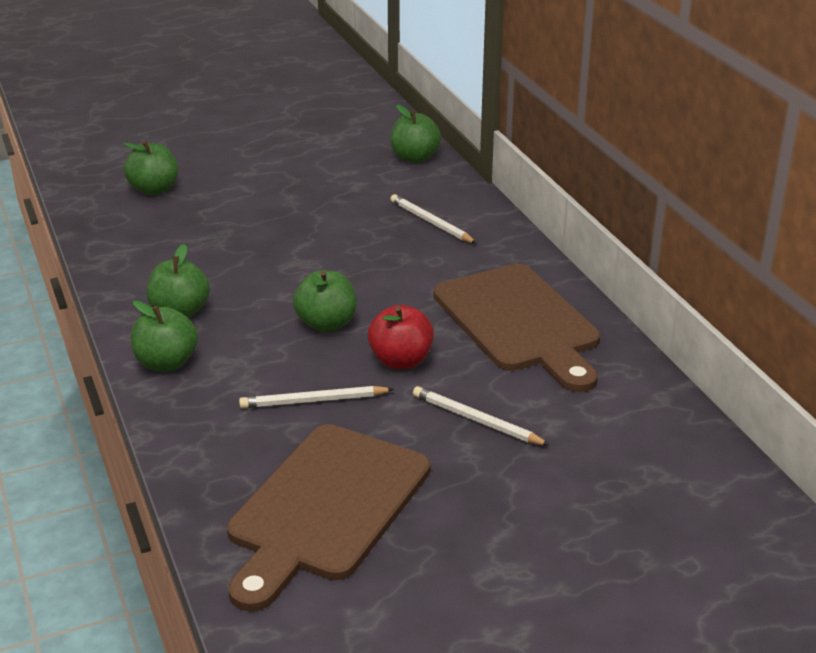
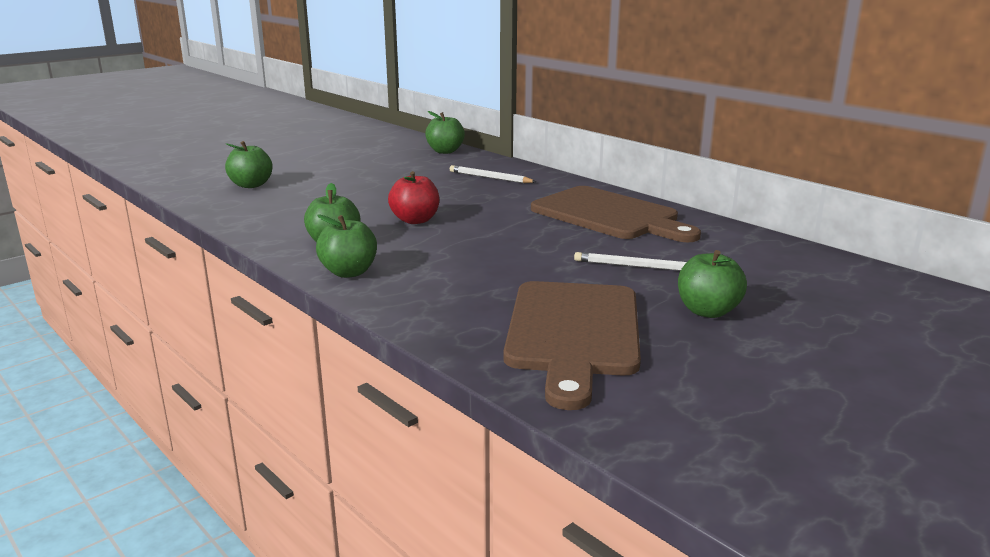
camera: 20 degrees left, 10 degrees down
white pencil [239,386,394,408] -> none
green apple [293,270,357,332] -> green apple moved to [678,250,747,318]
red apple [367,305,434,369] -> red apple moved to [388,171,439,224]

